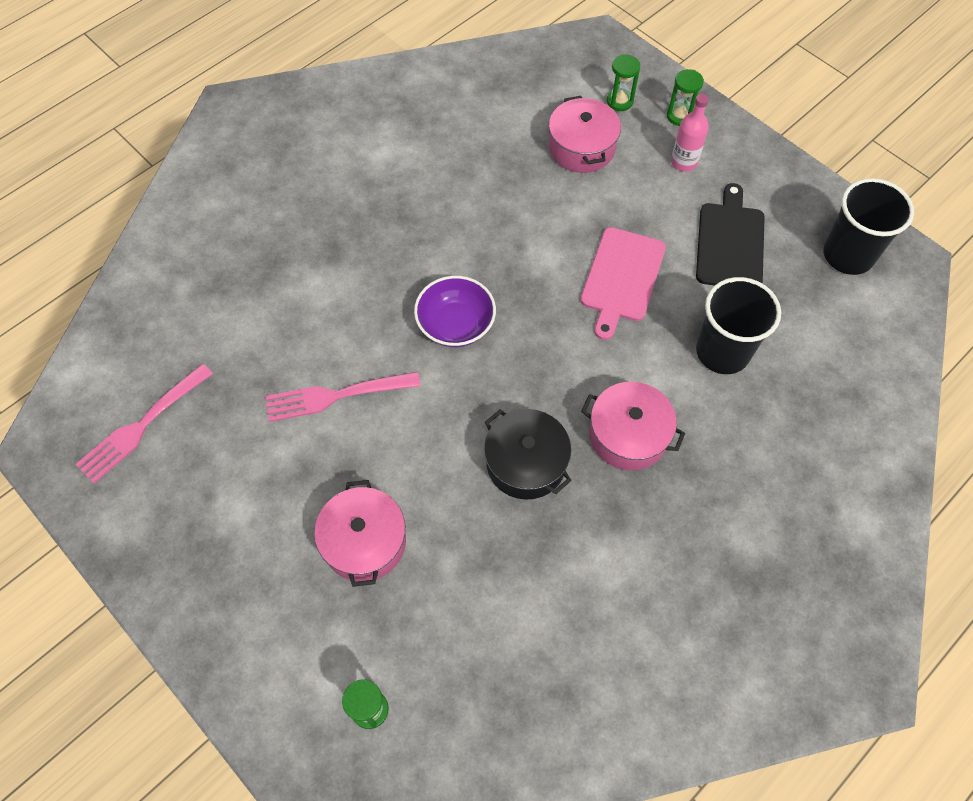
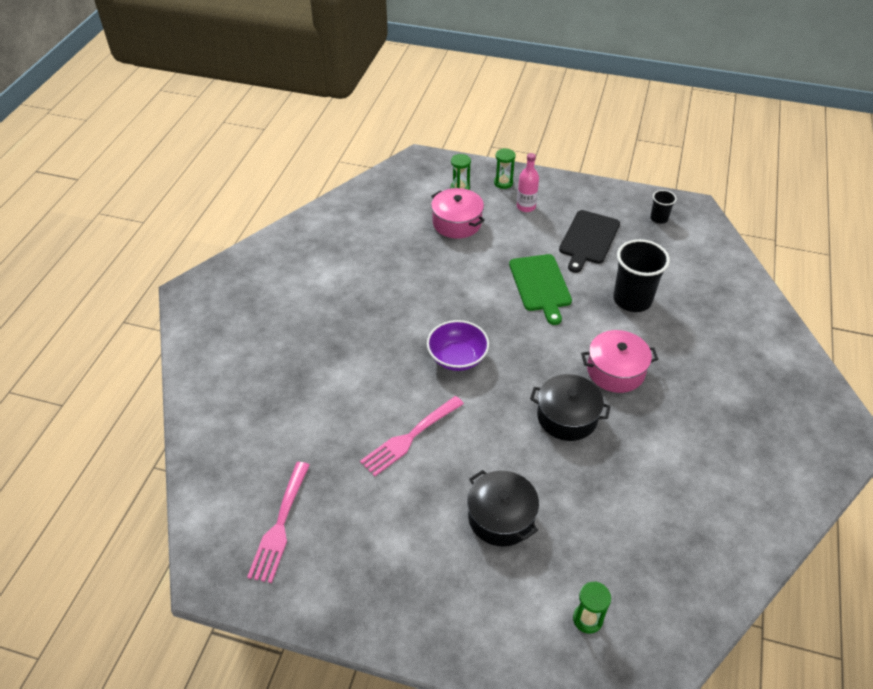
camera: 30 degrees left, 15 degrees down
pink pot [314,480,406,587] -> black pot [467,470,539,547]
pink cutting board [580,227,666,340] -> green cutting board [509,254,572,325]
black cutting board [696,183,765,286] -> black cutting board turned 135 degrees counterclockwise [559,210,620,273]
black cup [823,178,914,275] -> black cup [650,190,677,224], size x0.51

